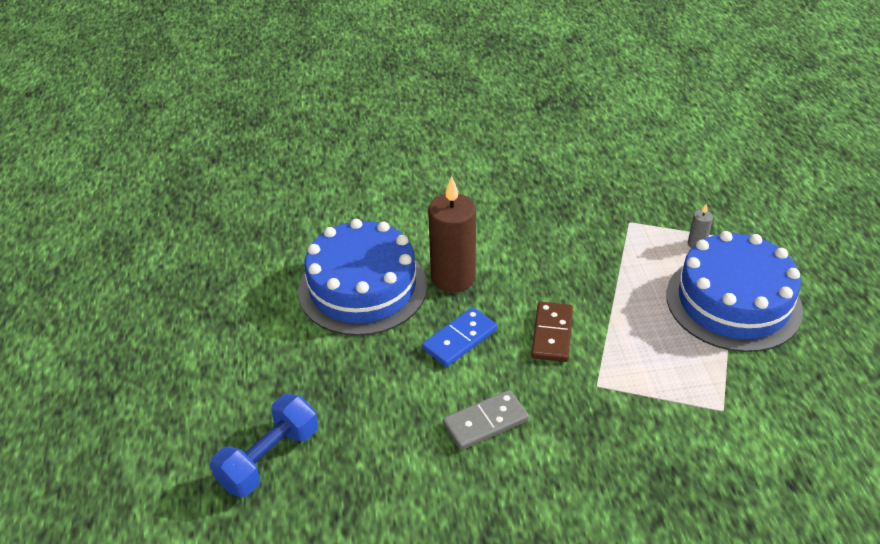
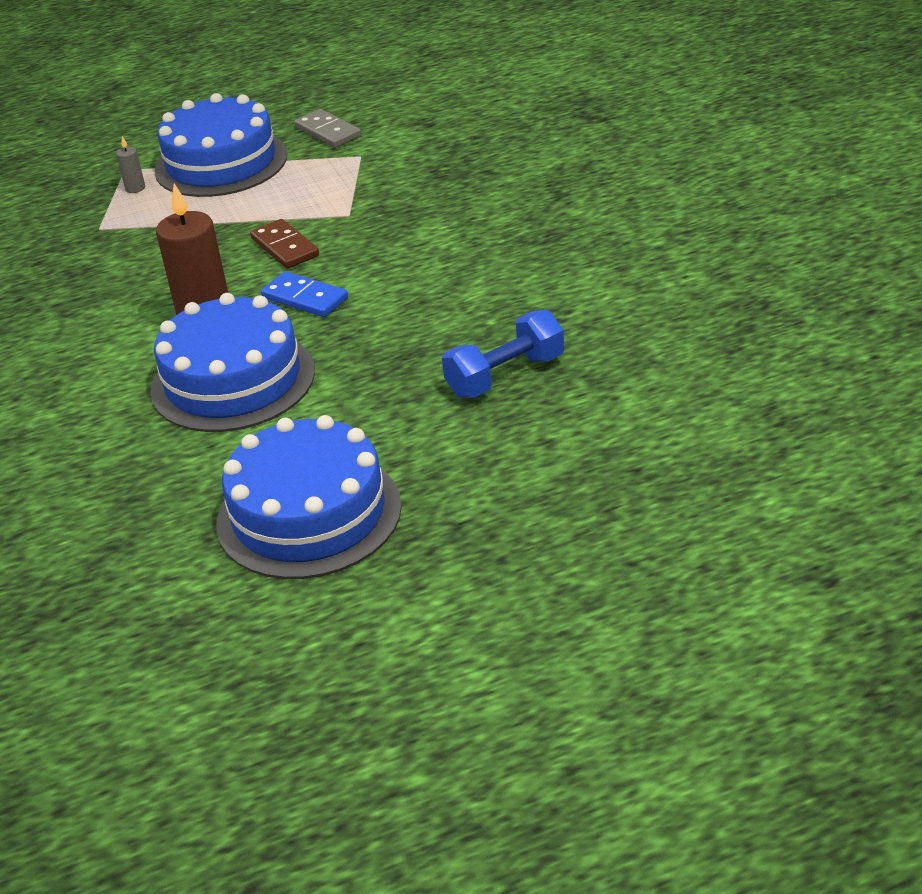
camera: 100 degrees left, 5 degrees down
blue dumbbell [210,394,318,497] -> blue dumbbell turned 60 degrees counterclockwise [442,310,565,398]
grey domino [443,390,529,450] -> grey domino moved to [294,109,361,148]
brown domino [531,302,573,362] -> brown domino turned 60 degrees clockwise [250,219,319,269]
none -> blue cake [217,415,402,579]

